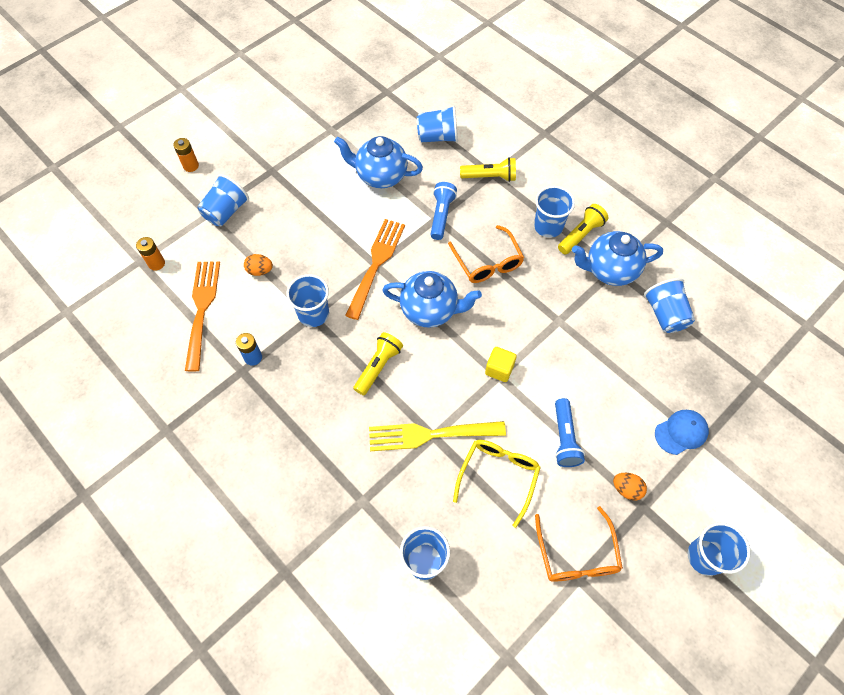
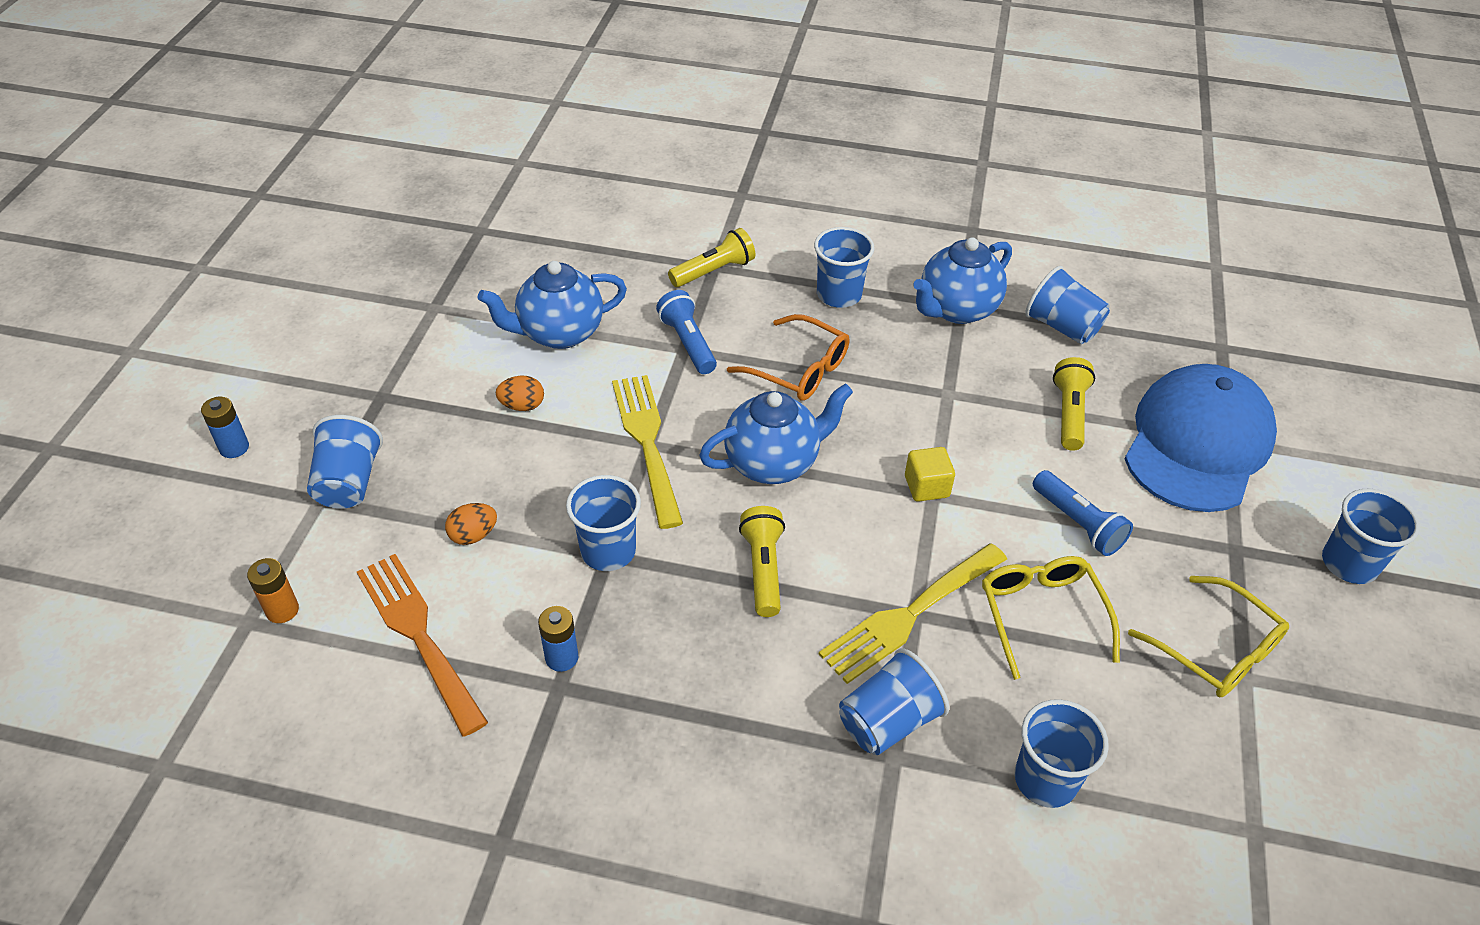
camera: 35 degrees left, 15 degrees down
orange battery [173,138,199,172] -> blue battery [201,397,249,458]
orange fork [345,219,405,320] -> yellow fork [612,375,683,529]
blue cup [417,105,458,143] -> blue cup moved to [839,648,949,755]
orange glasses [535,506,623,582] -> yellow glasses [1128,576,1289,697]
yellow flashlight [558,204,609,254] -> yellow flashlight moved to [1053,357,1095,451]
orange egg [613,473,647,500] -> orange egg moved to [496,376,544,411]
blue cap [655,410,709,455] -> blue cap [1125,364,1277,512], size x2.24

